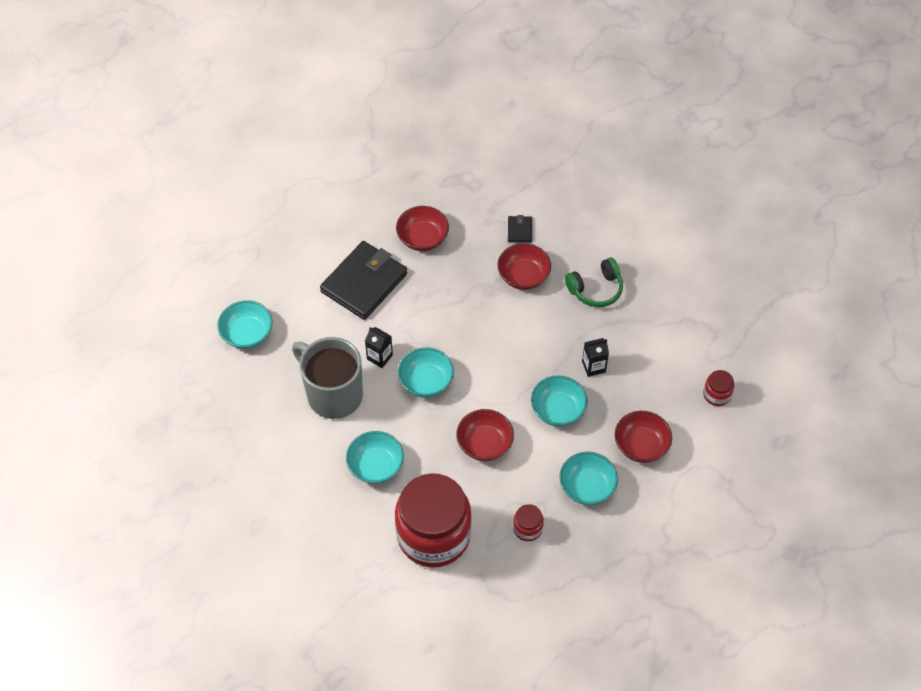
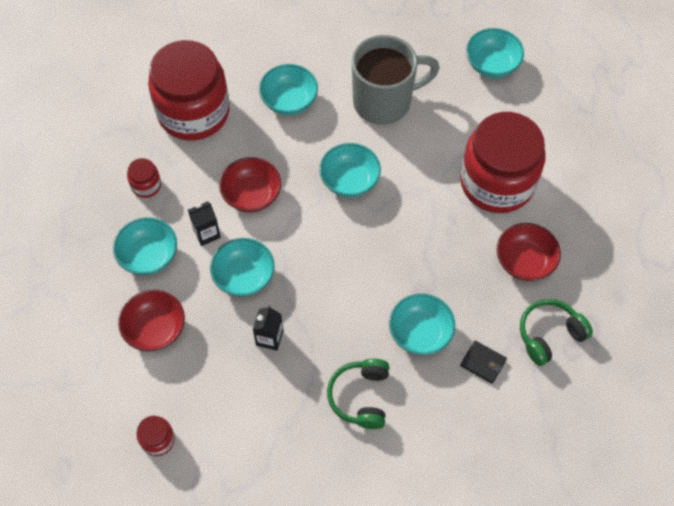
camera: 120 degrees right, 5 degrees up
black wallet [320,241,407,320] -> red jar [460,112,546,213]
black carton [365,327,393,368] -> black carton moved to [188,201,221,246]
red bowl [497,243,551,290] -> turquoise bowl [389,294,455,355]
none -> green headphones [520,299,593,366]

